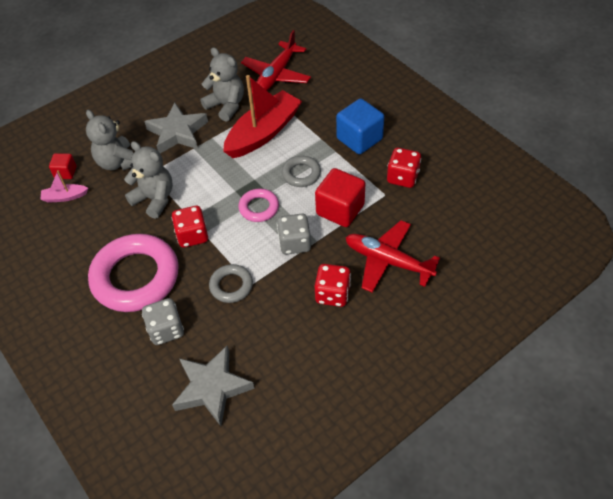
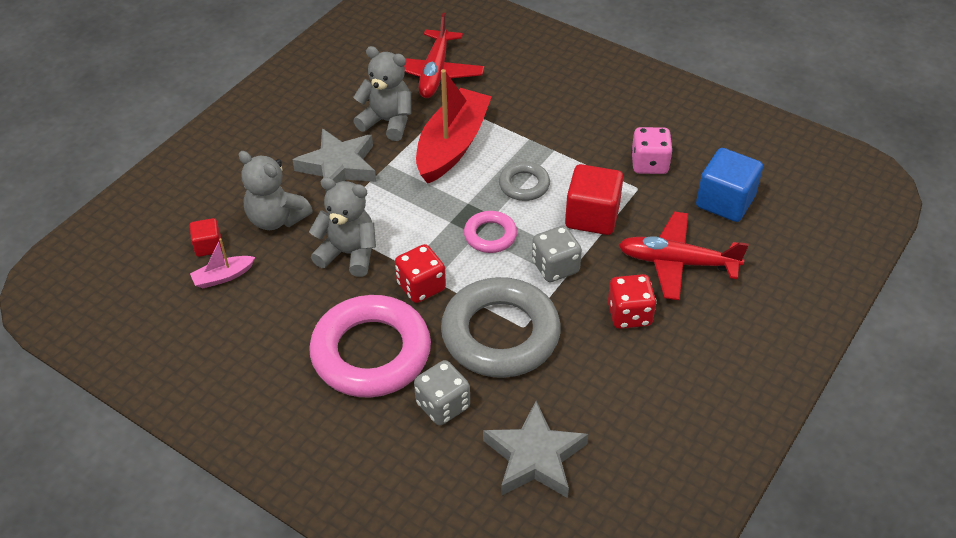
camera: 20 degrees left, 5 degrees down
grey ring [209,264,253,303] -> grey ring [441,277,561,378], size x2.06
blue cube [336,99,384,154] -> blue cube moved to [696,148,763,222]
red dice [387,148,421,188] -> pink dice [631,127,673,174]

